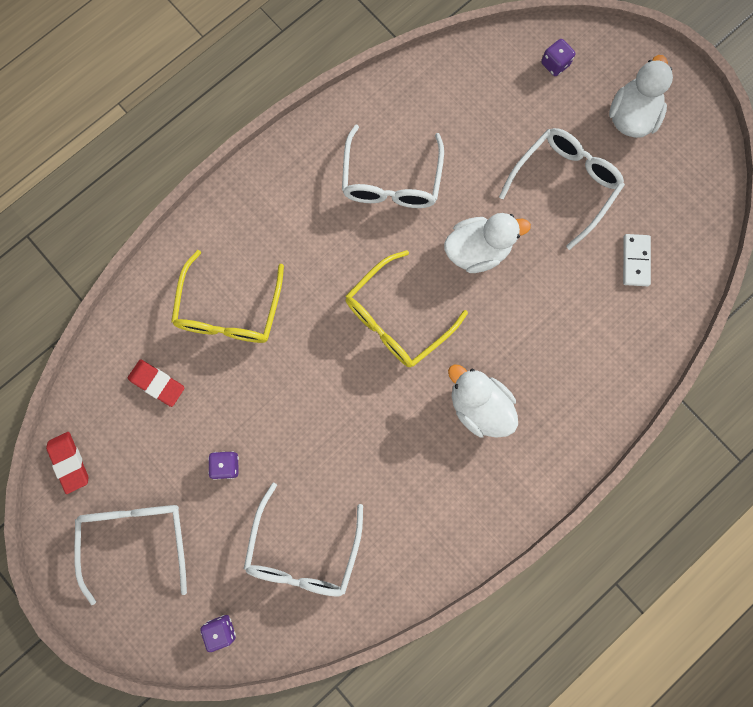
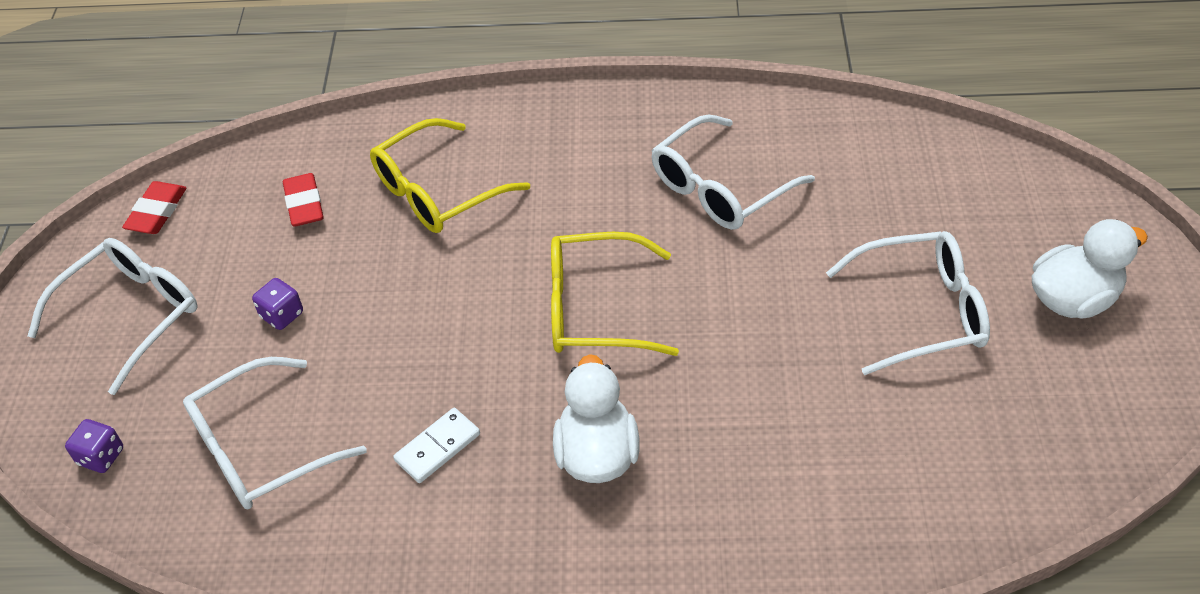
camera: 45 degrees right, 30 degrees down
white duck [444,213,531,273] -> none
purple dice [541,39,575,76] -> none
white domino [623,234,651,286] -> white domino moved to [393,408,480,483]

